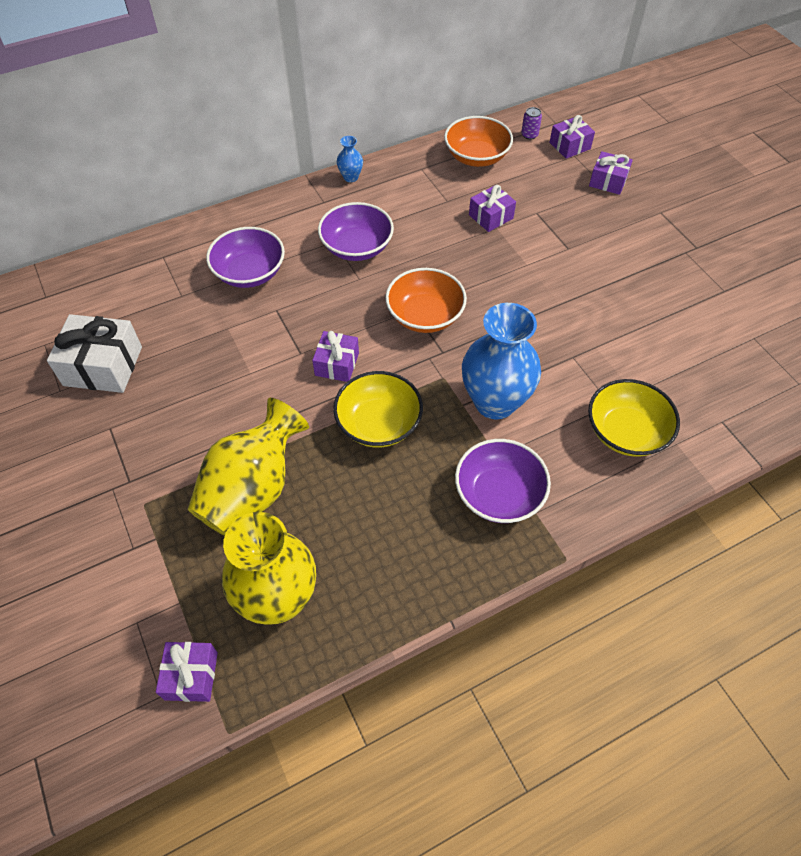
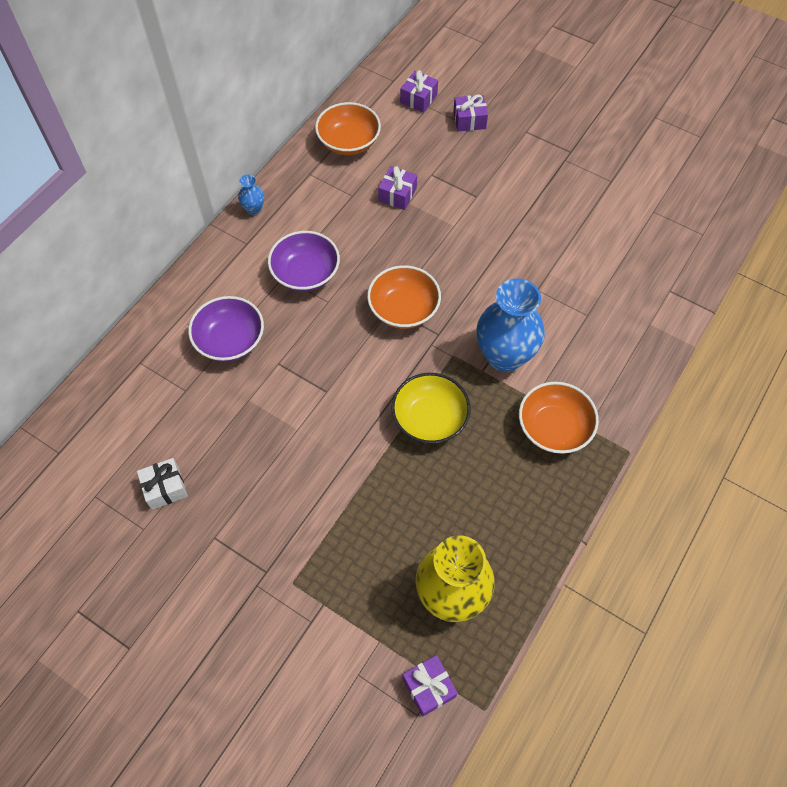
camera: 30 degrees left, 5 degrees up
white gift [47,314,142,393] -> white gift [137,458,188,510], size x0.61
yellow vase [188,398,309,536] -> none
purple gift [312,331,359,382] -> none
purple bowl [455,439,551,523] -> orange bowl [519,382,599,454]
purple can [521,107,542,140] -> none
yellow bowl [588,379,680,457] -> none

